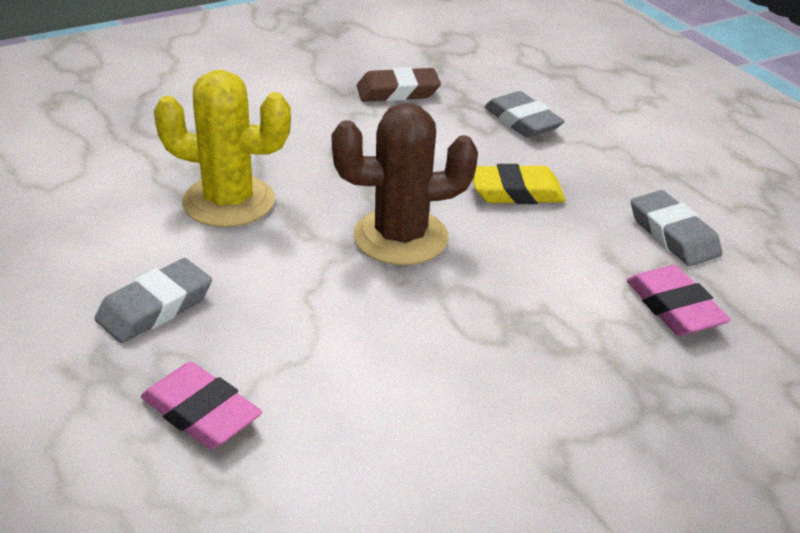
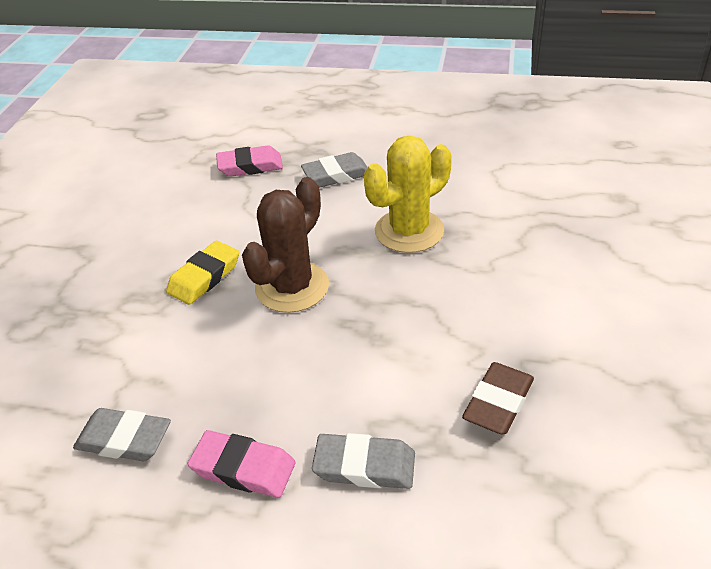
camera: 135 degrees right, 5 degrees up
grey eraser [95,258,212,343] -> grey eraser turned 75 degrees clockwise [301,152,368,187]
yellow eraser [473,164,565,204] -> yellow eraser moved to [166,241,239,305]
pink eraser [627,265,731,336] -> pink eraser moved to [188,430,296,498]

